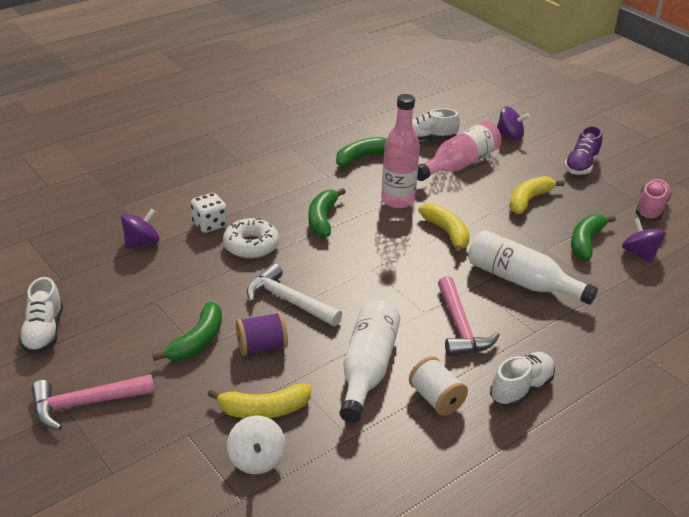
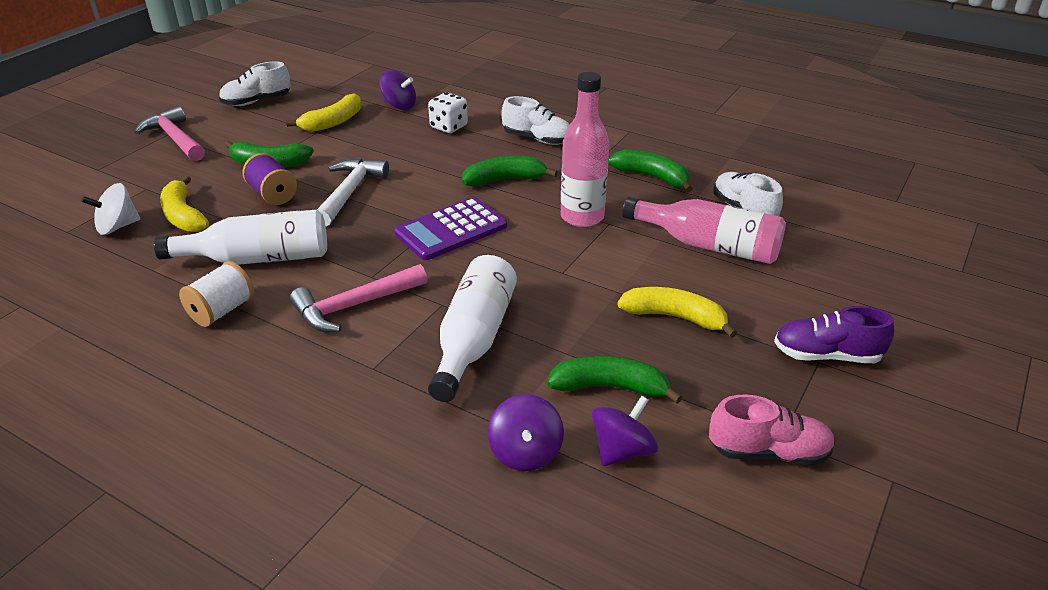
camera: 70 degrees right, 0 degrees up
white donut [223,218,279,259] -> none
yellow banana [418,203,470,255] -> yellow banana moved to [286,93,361,132]
white shoe [490,352,555,407] -> white shoe moved to [501,96,570,145]
purple spinning top [497,106,530,140] -> purple spinning top moved to [488,394,564,471]
none -> purple calculator [394,197,507,260]

